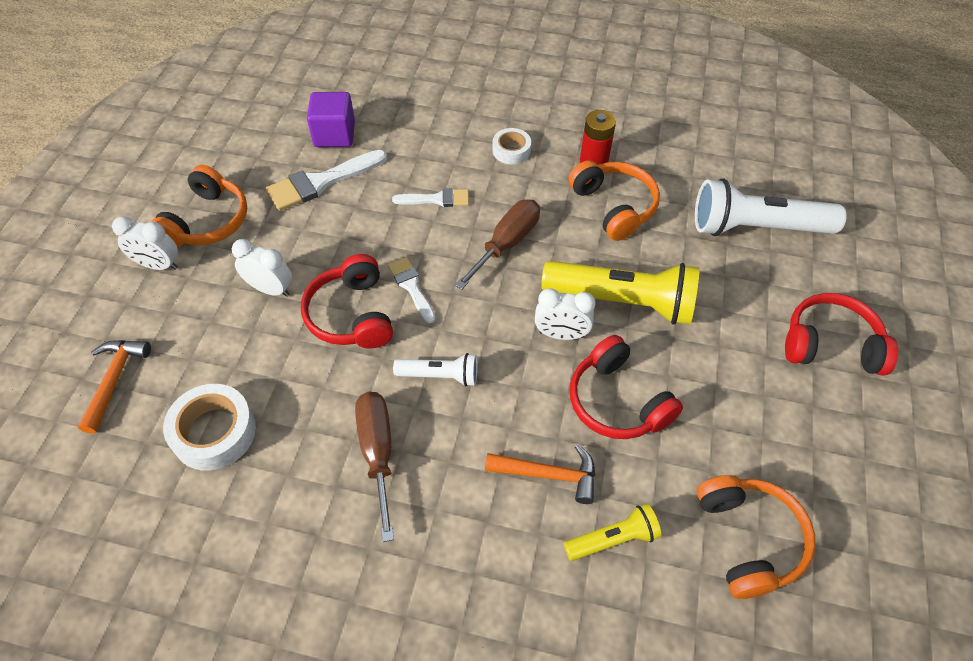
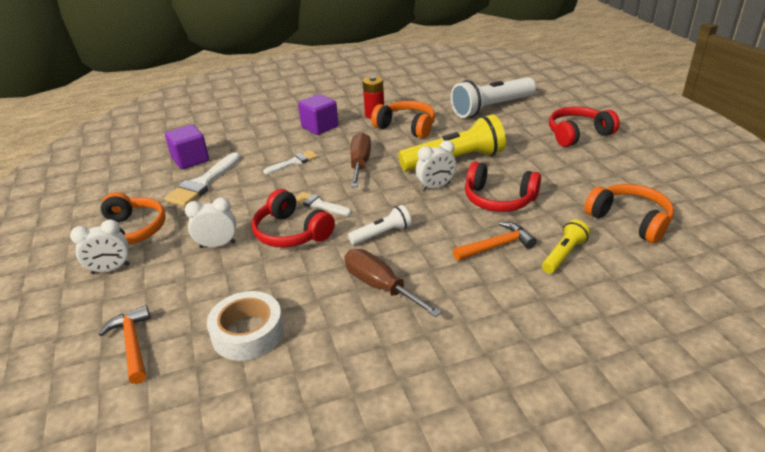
camera: 30 degrees left, 20 degrees down
white tape [492,128,531,164] -> purple cube [298,94,339,135]

